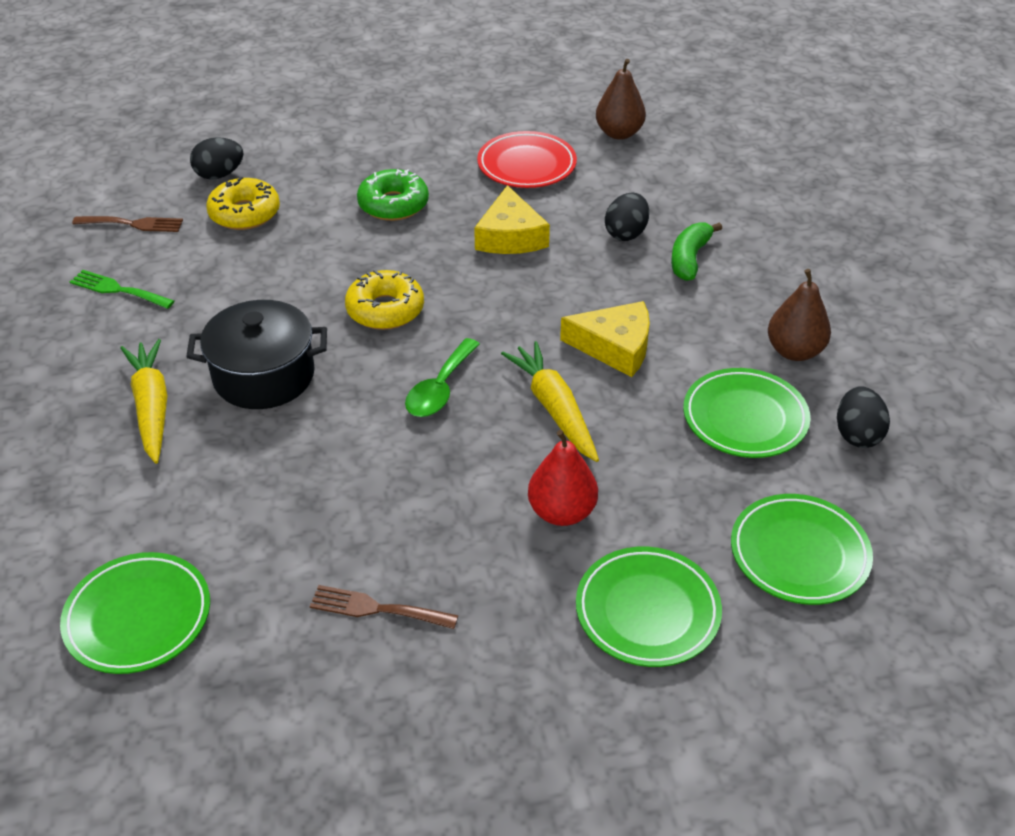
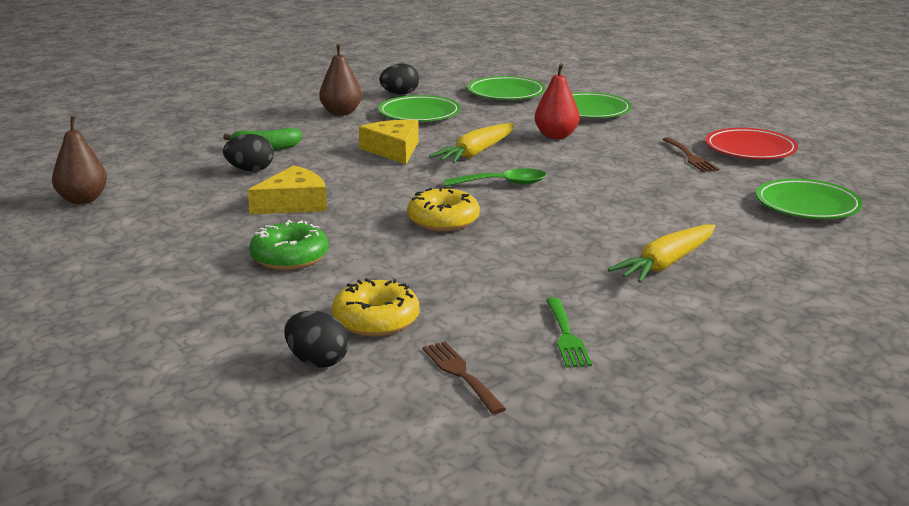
camera: 120 degrees left, 20 degrees down
black pot [186,300,327,409] -> none
red plate [477,131,577,188] -> red plate moved to [705,128,798,159]

